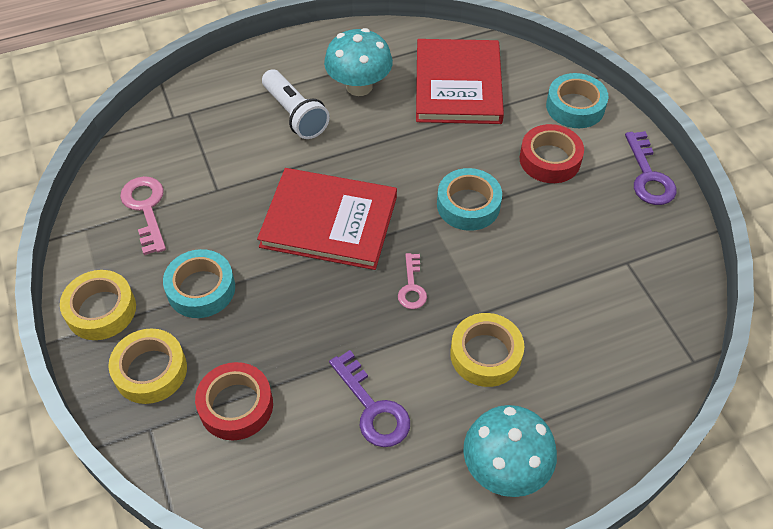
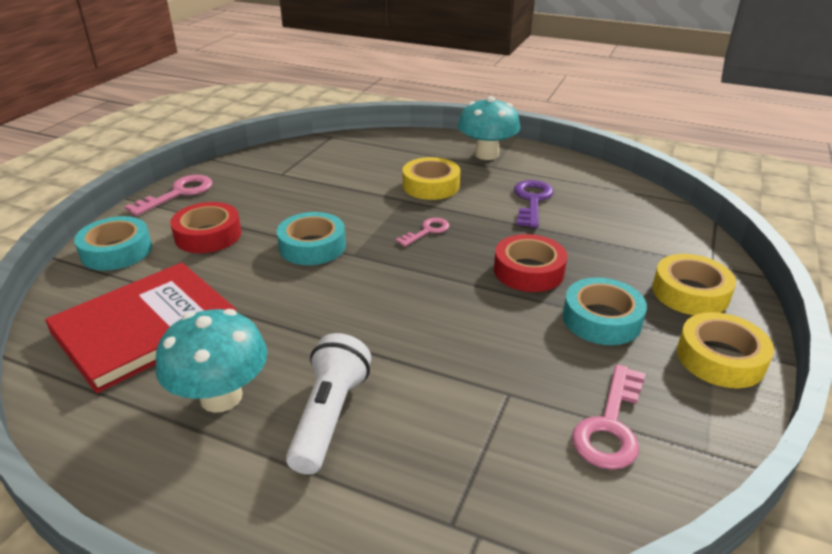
camera: 135 degrees left, 20 degrees down
red tape [195,362,273,440] -> red tape moved to [494,234,567,292]
red book [257,168,397,270] -> none
purple key [625,131,677,205] -> pink key [124,175,213,216]

